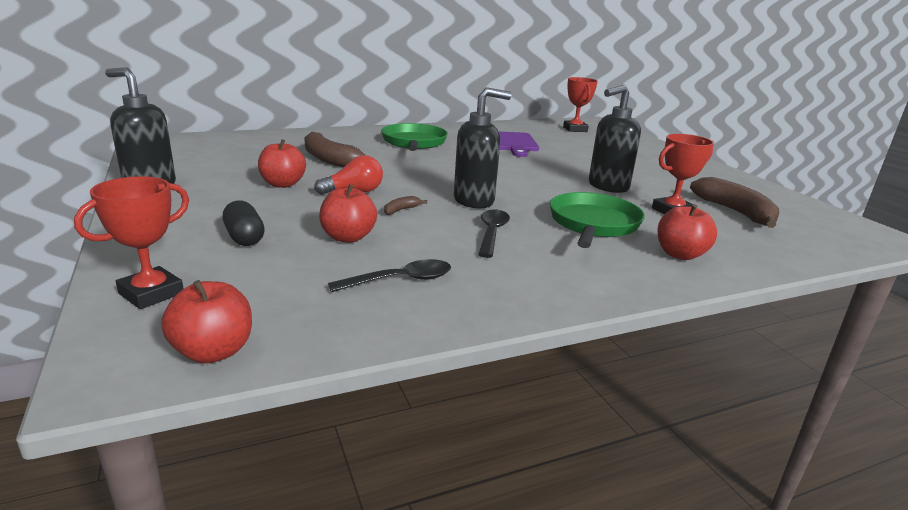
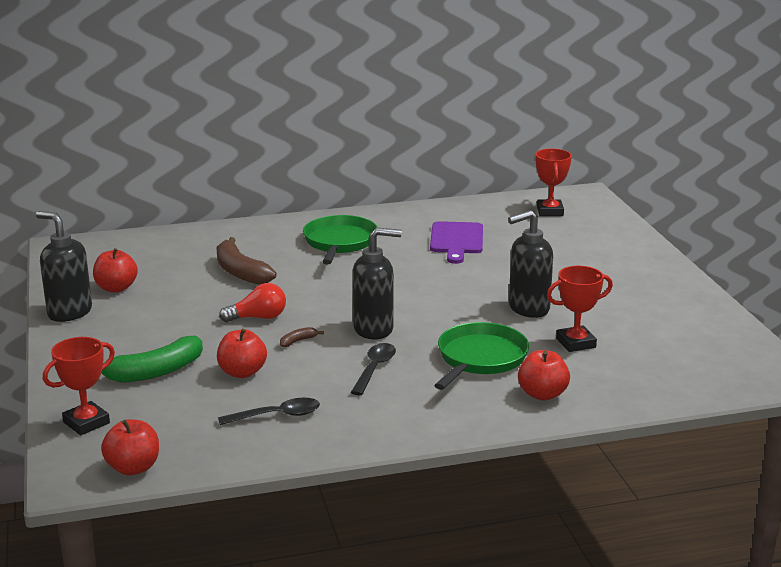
camera: 10 degrees right, 0 degrees up
black capsule [223,200,265,246] -> green banana [101,336,203,383]
red apple [258,139,306,188] -> red apple moved to [93,248,138,292]
brown banana [690,177,779,228] -> none

